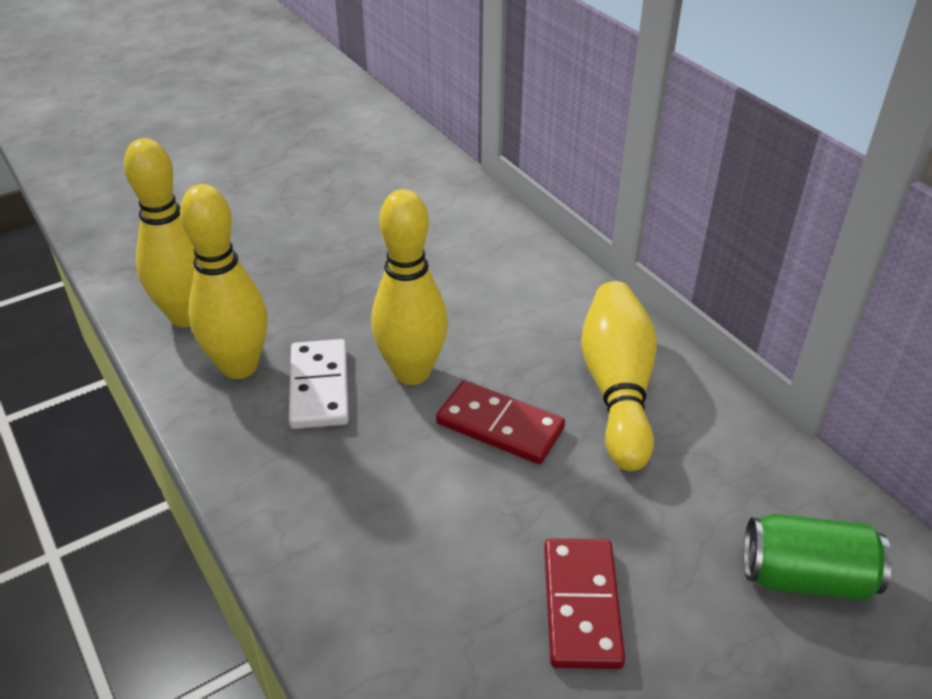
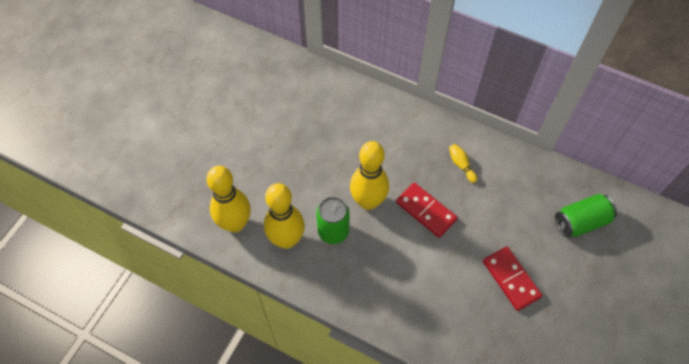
camera: 30 degrees left, 20 degrees up
white domino [289,339,349,429] -> green can [316,197,350,244]
red domino [436,380,565,464] -> red domino turned 45 degrees clockwise [396,183,458,238]
yellow bowling pin [581,281,657,471] -> yellow bowling pin [449,144,477,183], size x0.41

